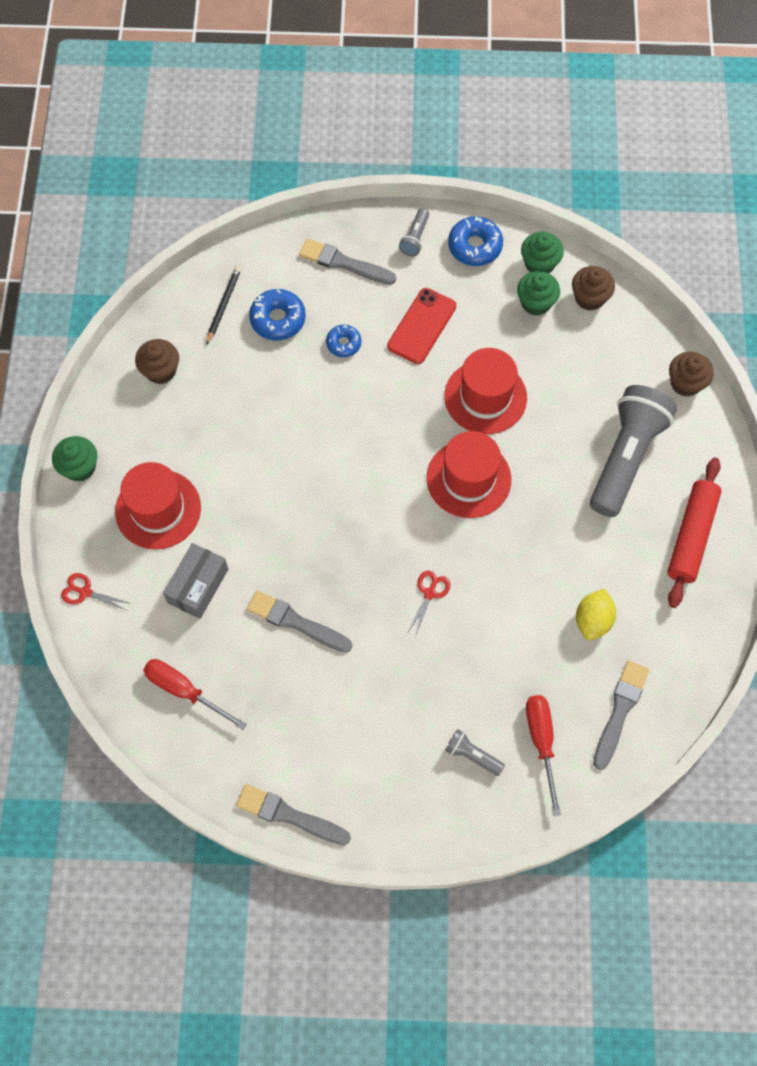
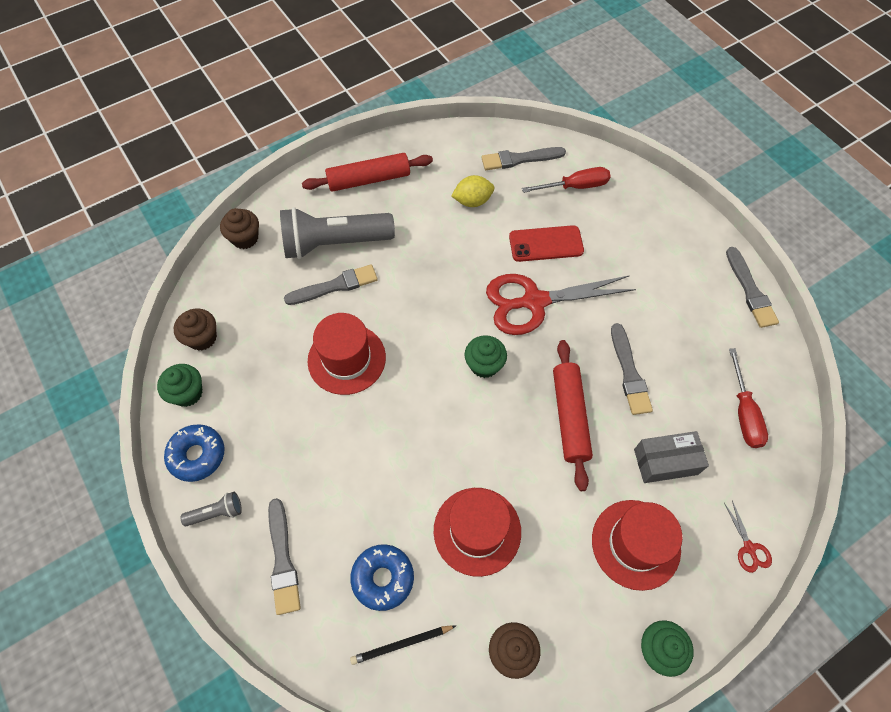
camera: 125 degrees left, 5 degrees down
blue donut [326,325,361,357] -> none
red phone [387,288,456,364] -> red phone moved to [509,225,584,262]
red scissors [407,571,450,637] -> red scissors [486,274,636,335], size x2.46
red hat [427,431,511,518] -> red hat moved to [434,488,521,577]
grey flashlight [445,729,505,776] -> none
green cupcake [517,271,560,316] -> green cupcake moved to [465,335,507,378]
red screwdriver [526,695,561,816] -> red screwdriver turned 150 degrees counterclockwise [522,167,611,193]
none -> grey brush [284,264,378,305]
none -> red rolling pin [553,340,593,491]

